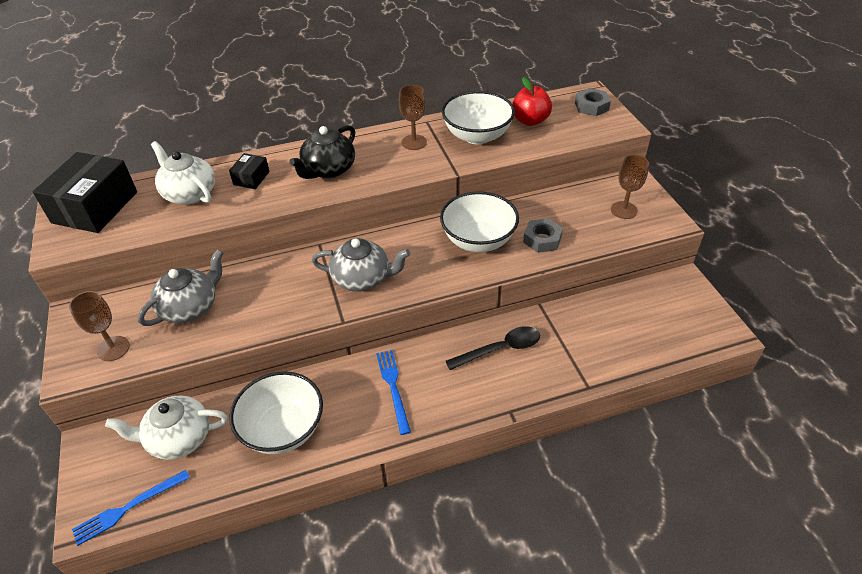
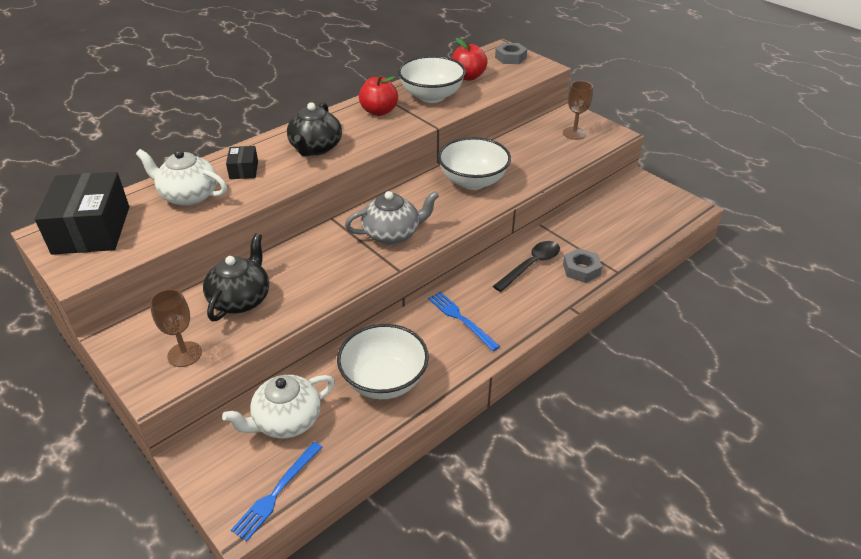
camera: 25 degrees left, 5 degrees down
grey teapot [138,249,223,326] -> black teapot [203,233,269,321]
brown goblet [399,85,427,150] -> red apple [359,75,398,116]
grey nut [523,218,563,253] -> grey nut moved to [563,248,602,283]

